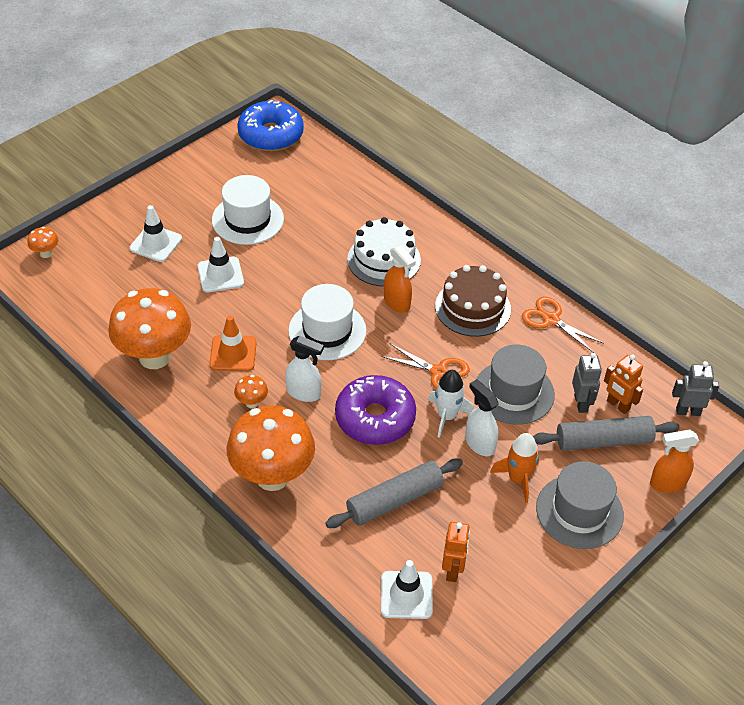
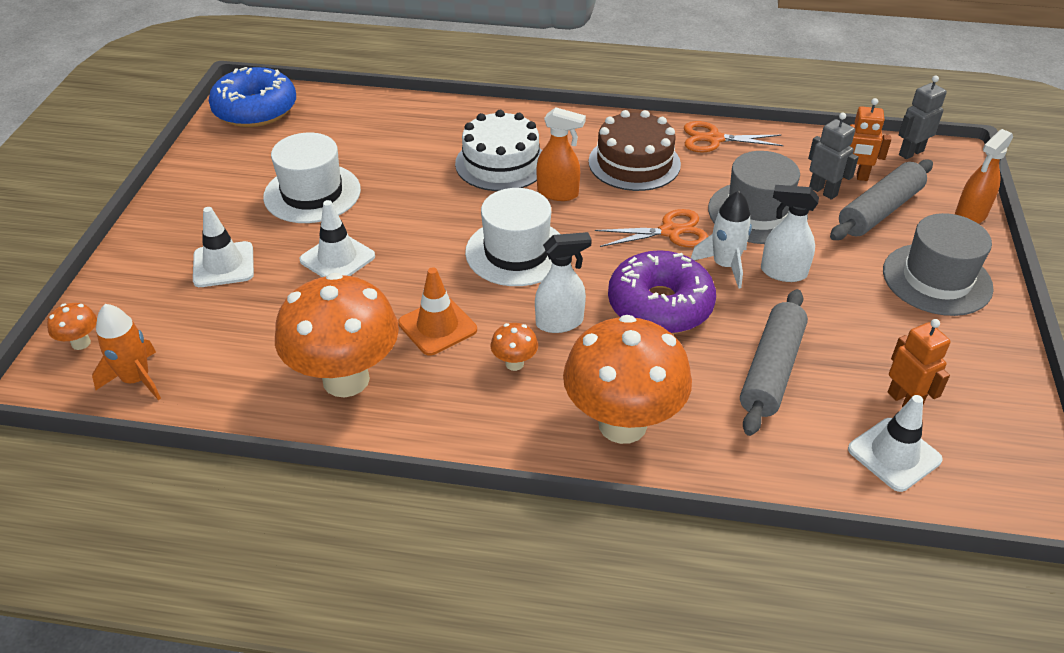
camera: 35 degrees left, 5 degrees down
orange rocket [490,433,539,503] -> orange rocket moved to [92,304,161,400]

